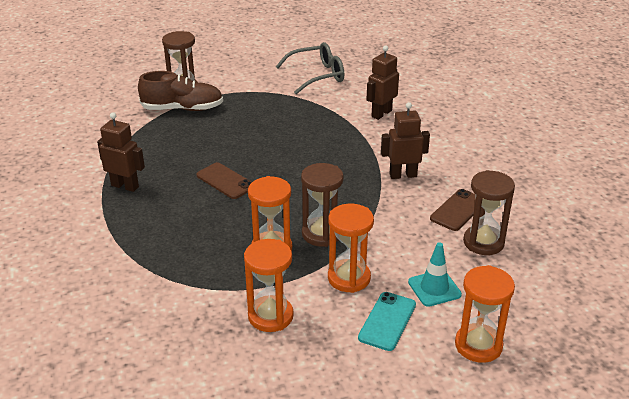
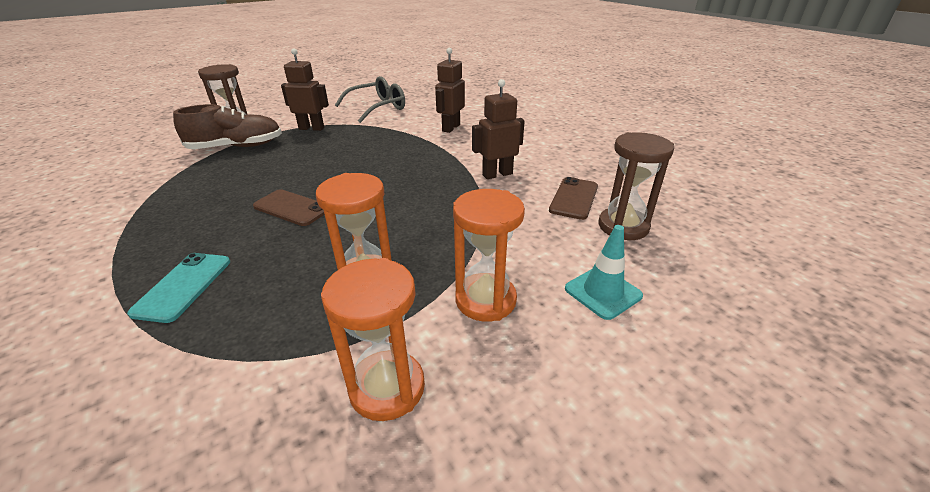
camera: 15 degrees left, 0 degrees up
brown robot [97,112,145,192] -> brown robot moved to [281,48,329,131]
brown hourglass [301,163,344,247] -> none
turquoise phone [358,292,416,351] -> turquoise phone moved to [127,253,230,323]
orange hourglass [455,265,515,363] -> none

